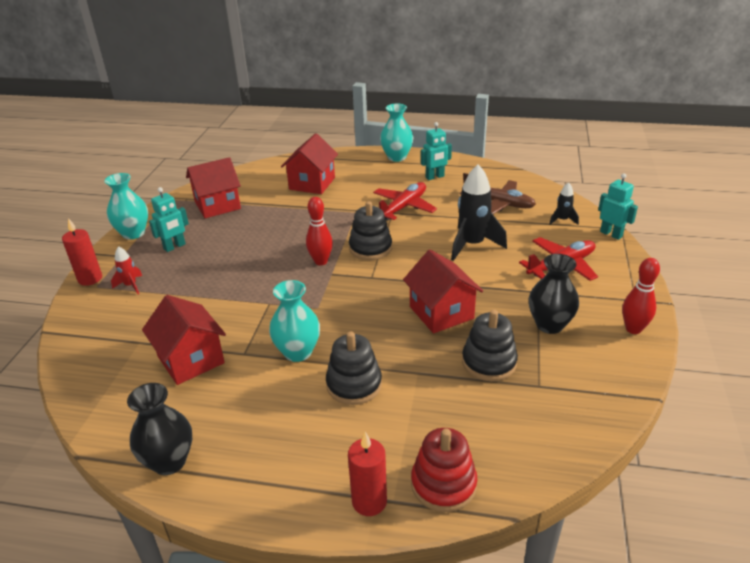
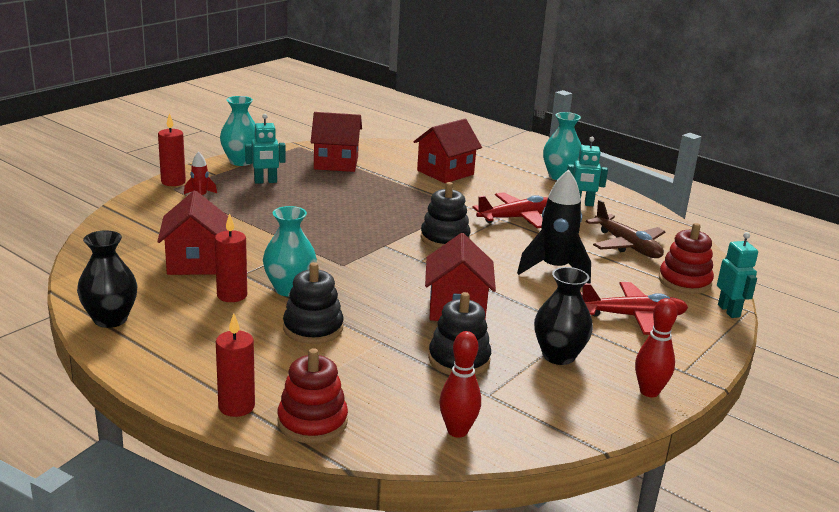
camera: 25 degrees right, 10 degrees down
red bowling pin [306,197,333,265] -> red bowling pin moved to [439,331,481,438]
black rocket [549,182,579,225] -> red stacking toy [659,223,714,294]
none -> red candle [215,213,247,302]

